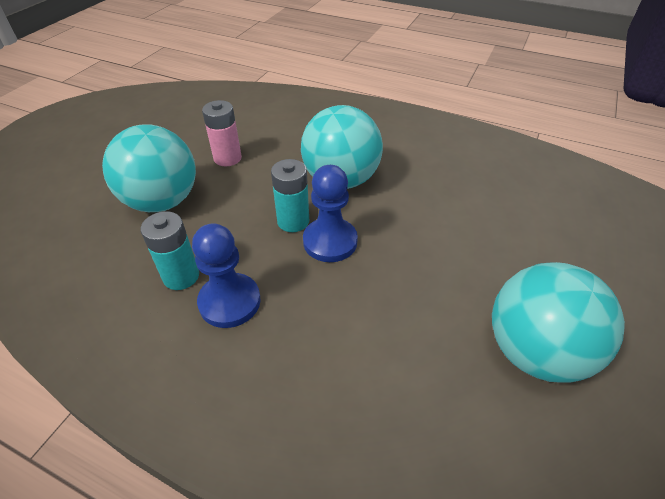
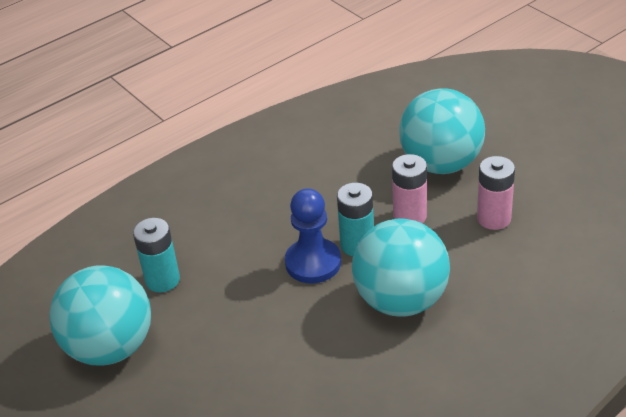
camera: 120 degrees right, 5 degrees down
turquoise battery [141,211,199,290] -> turquoise battery moved to [133,218,180,292]
blue pawn [192,223,261,328] -> none
none -> pink battery [392,154,427,223]

